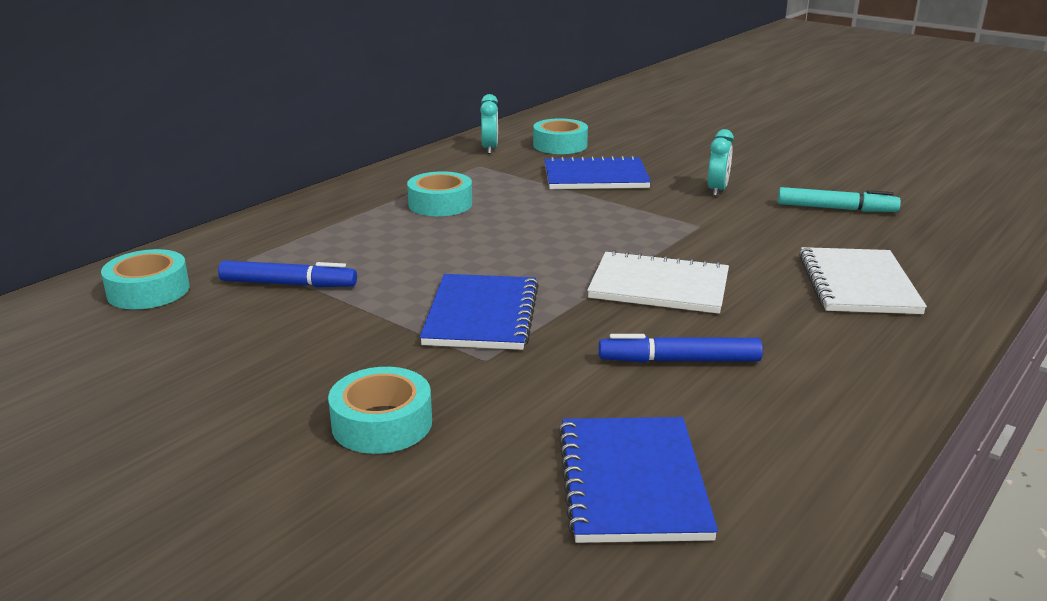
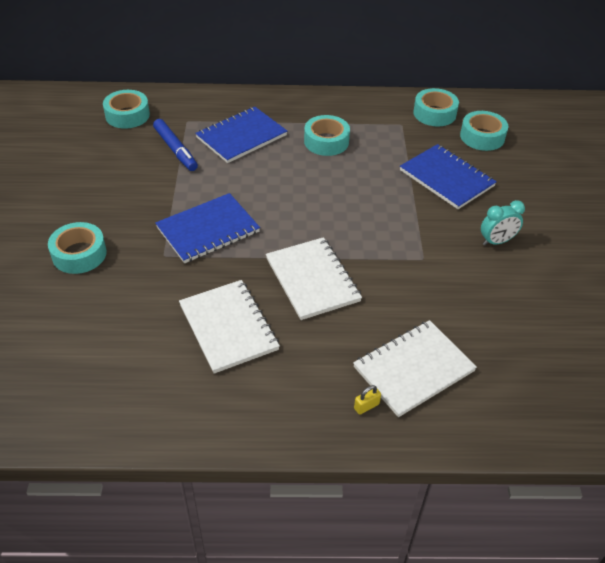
camera: 50 degrees right, 20 degrees up
turquoise clock [480,94,498,154] -> turquoise tape [413,88,459,127]
blue notebook [558,417,718,543] -> blue notebook moved to [195,107,287,163]
blue marker [599,334,763,363] -> white notebook [179,280,280,374]
turquoise marker [778,187,901,212] -> none
none -> yellow padlock [354,385,381,415]

